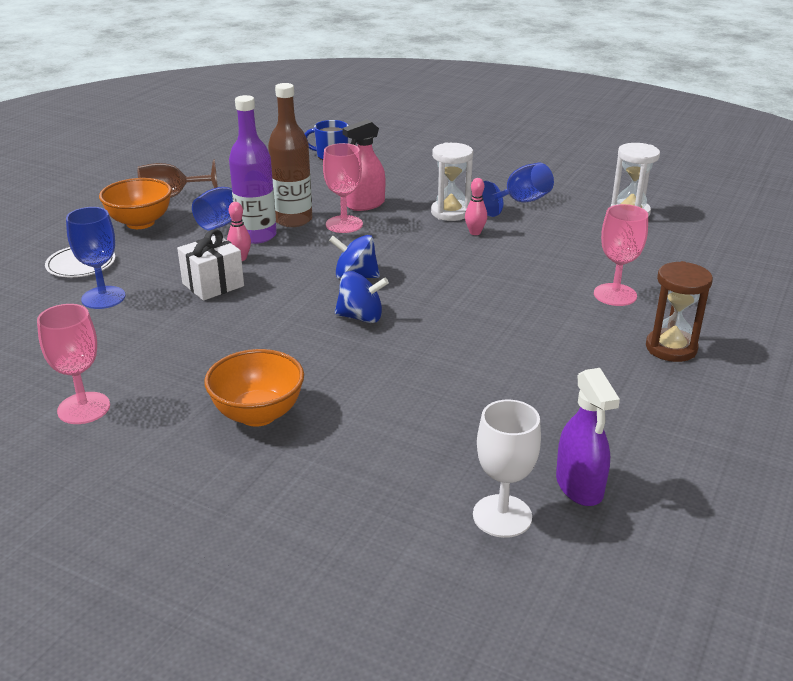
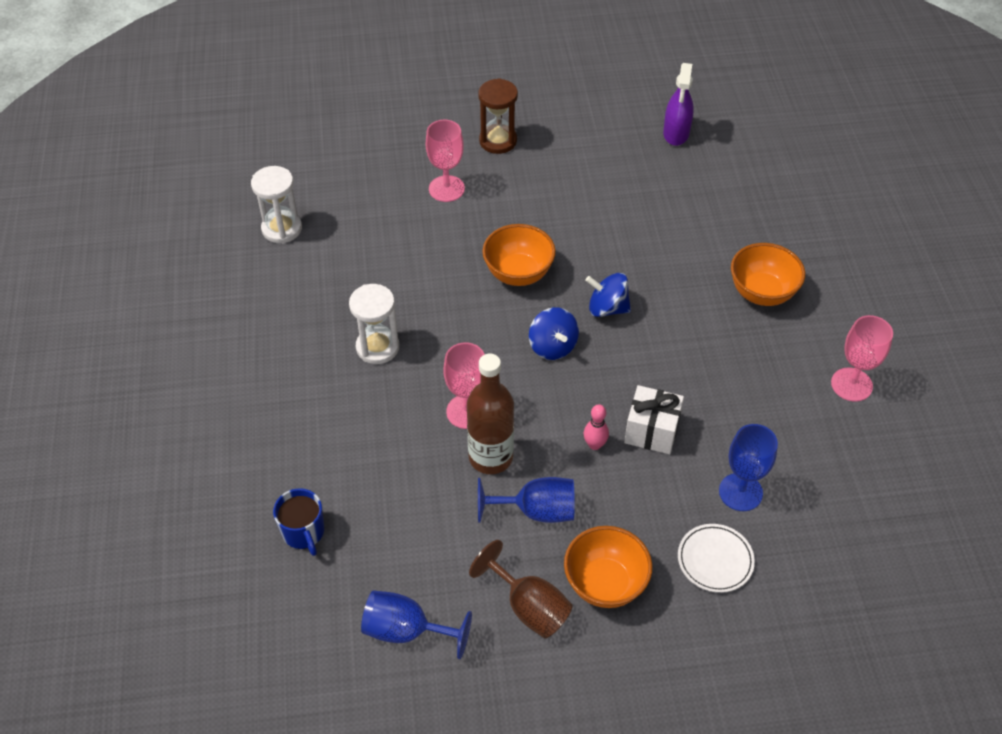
camera: 125 degrees left, 20 degrees up
purple bottle [229,95,277,244] -> none
blue spinning top [335,271,389,323] -> blue spinning top turned 45 degrees counterclockwise [585,273,631,317]
pink spray bottle [342,120,385,211] -> none
pink bowling pin [465,178,487,235] -> none
white goblet [473,400,541,538] -> none
blue goblet [482,163,554,217] -> blue goblet moved to [361,590,472,659]
purple spray bottle [556,368,620,506] -> purple spray bottle turned 150 degrees clockwise [663,63,694,146]
none -> orange bowl [482,224,556,286]

